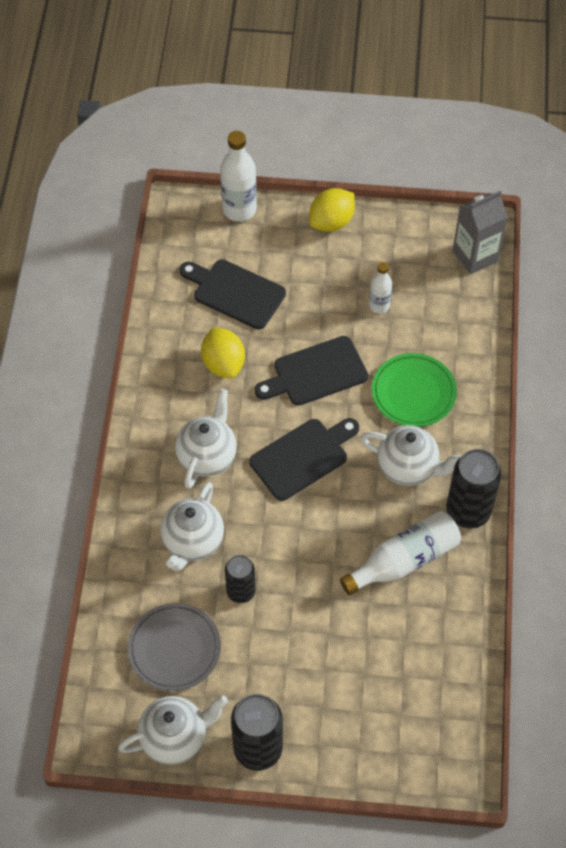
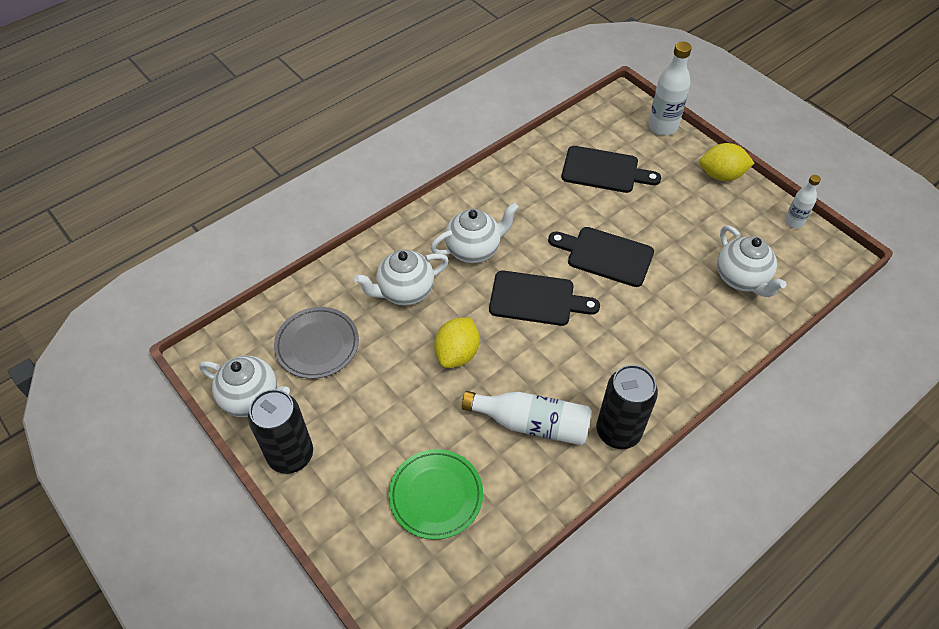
camera: 45 degrees right, 5 degrees down
black cutting board [179,259,286,329] -> black cutting board turned 120 degrees clockwise [562,146,661,193]
yellow lemon [201,327,245,379] -> yellow lemon moved to [434,317,480,368]
black can [225,555,256,603] -> none
white teapot [361,425,461,486] -> white teapot moved to [717,226,787,297]
white bottle [369,262,392,314] -> white bottle moved to [785,175,821,228]
green plate [372,353,457,427] -> green plate moved to [388,449,483,540]
grey carton [453,191,508,274] -> none

